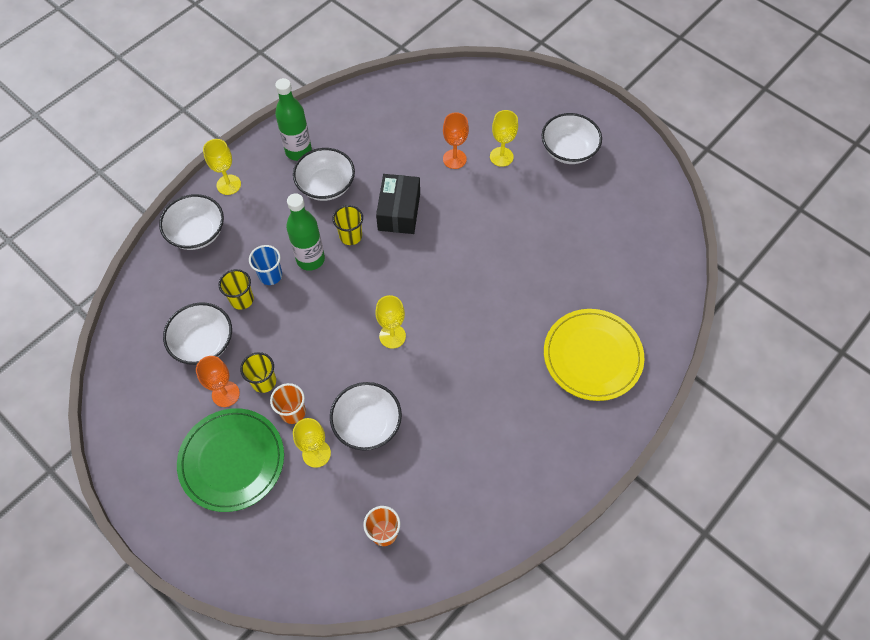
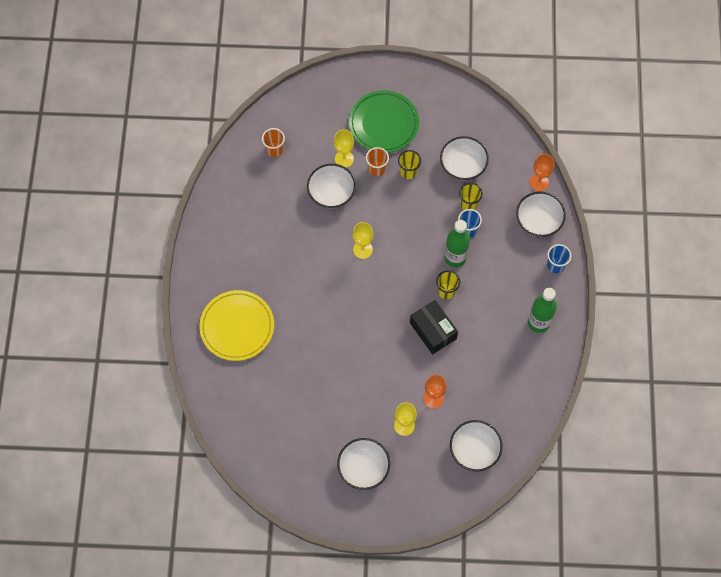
camera: 140 degrees right, 5 degrees up
orange goblet [196,356,240,407] -> orange goblet moved to [530,154,554,192]
yellow goblet [203,139,241,195] -> blue cup [547,244,571,273]
white bowl [293,148,355,201] -> white bowl moved to [450,420,503,472]

